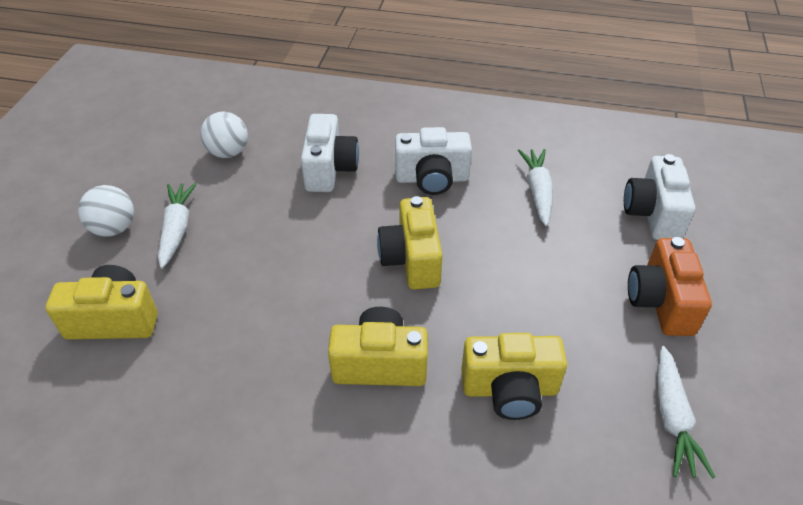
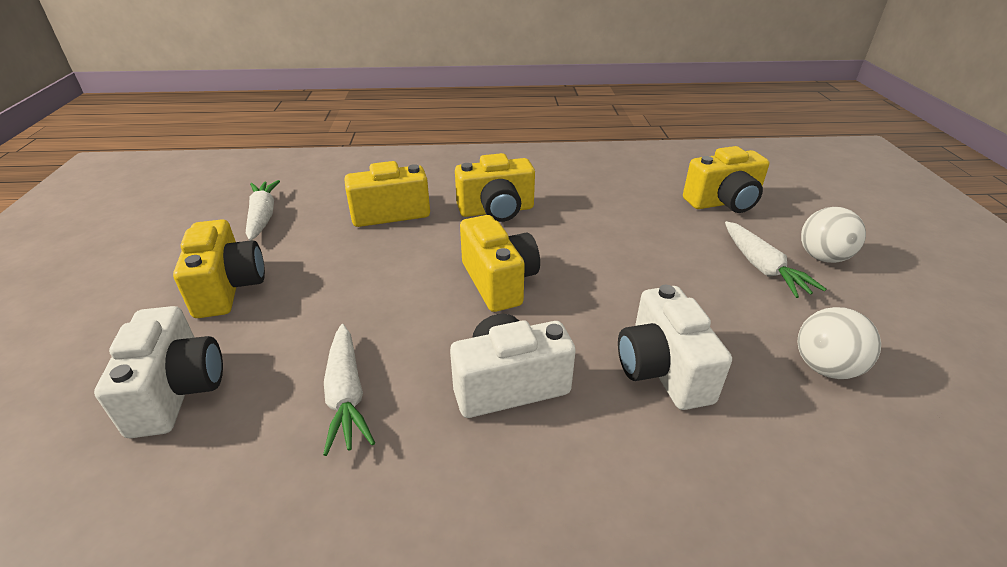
camera: 165 degrees right, 10 degrees down
orange camera [628,237,712,336] -> yellow camera [173,219,265,318]

